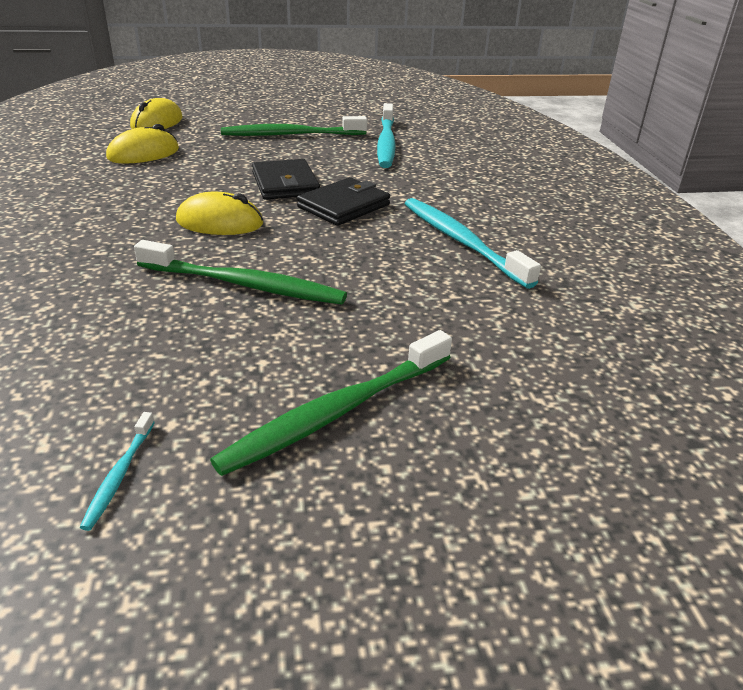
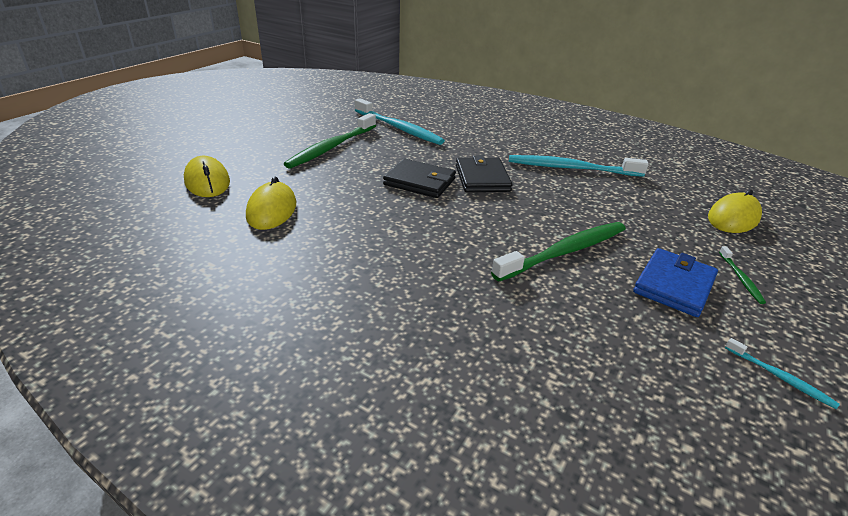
camera: 50 degrees left, 0 degrees up
yellow mouse [176,192,263,235] -> yellow mouse moved to [708,189,762,233]
green toothbrush [210,330,452,476] -> green toothbrush [719,246,766,304], size x0.46
none -> blue wallet [633,248,718,317]

